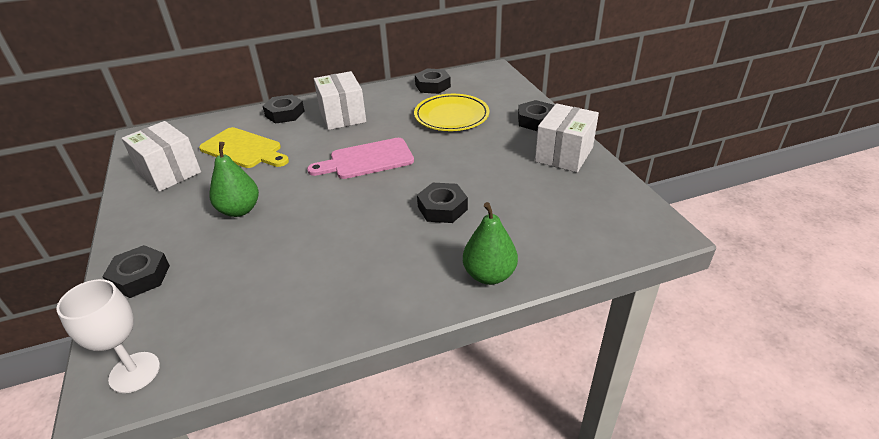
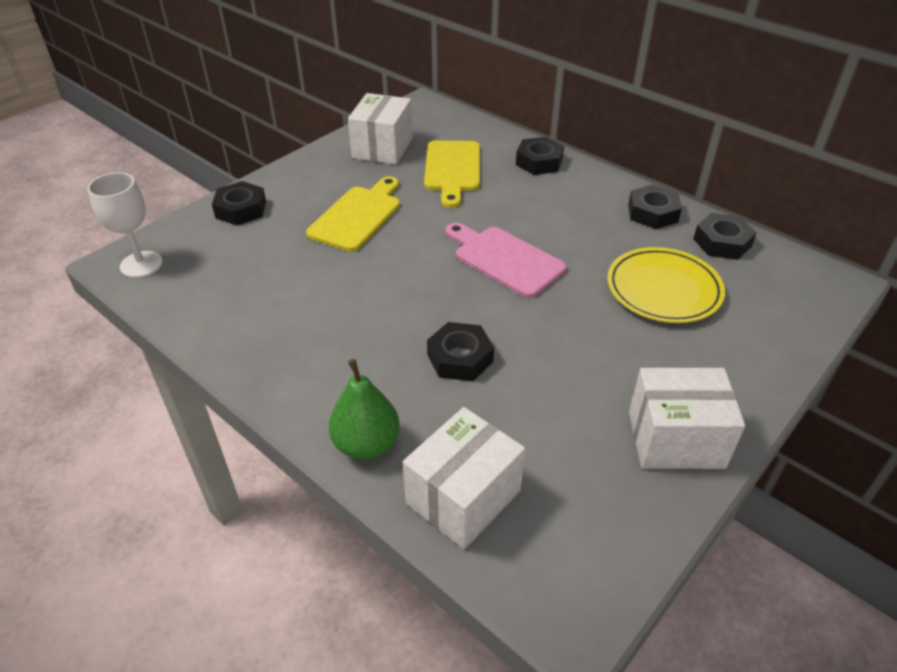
camera: 60 degrees right, 5 degrees up
green pear [209,142,259,217] -> yellow cutting board [306,176,400,252]
white box [314,71,366,130] -> white box moved to [403,407,525,549]
black nut [518,100,554,131] -> black nut moved to [628,184,682,229]

